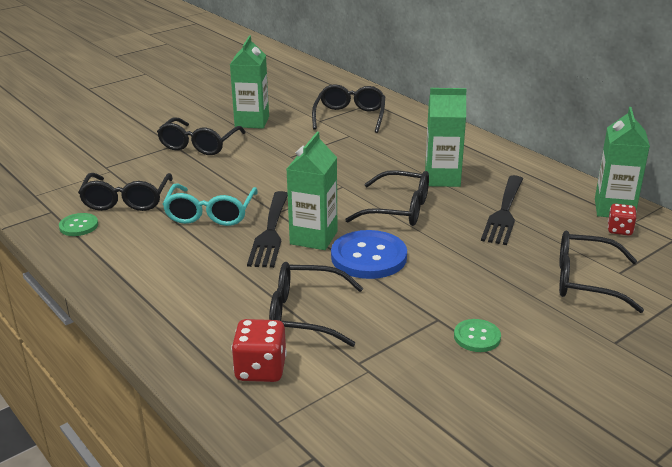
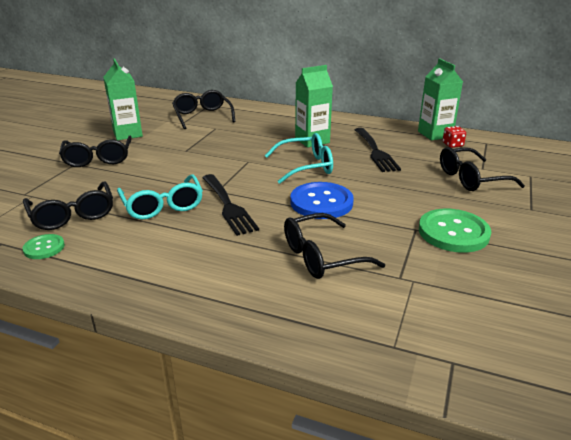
camera: 30 degrees left, 0 degrees up
red dice [231,319,287,382] -> none
green carton [287,132,337,250] -> none
black glasses [345,170,429,226] -> turquoise glasses [265,133,333,184]
green button [454,319,501,352] -> green button [419,209,491,253], size x1.88

